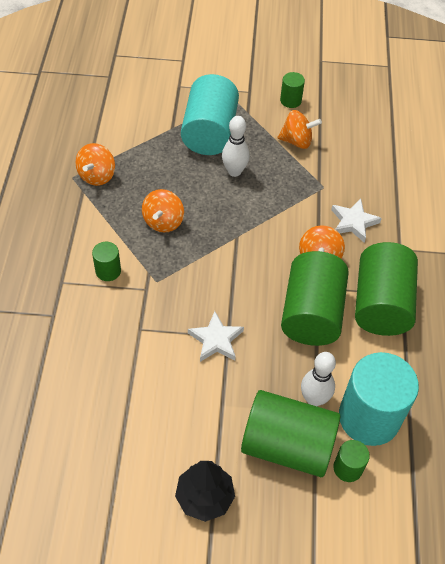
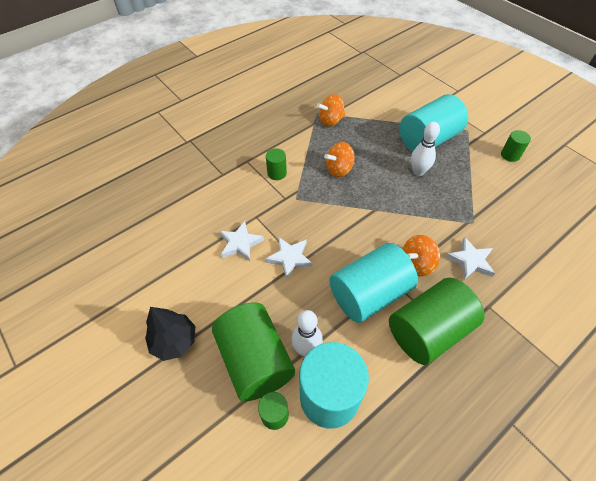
camera: 50 degrees right, 0 degrees up
orange spinning top [278,110,322,149] -> none
green cylinder [281,251,349,346] -> turquoise cylinder [329,243,418,323]
none -> white star [219,221,264,261]

